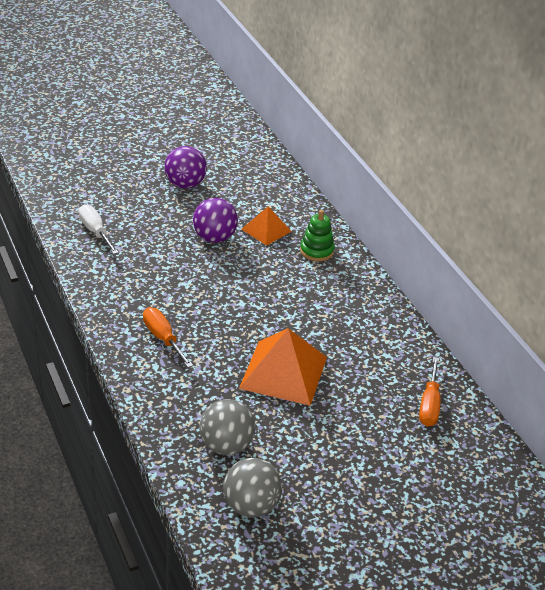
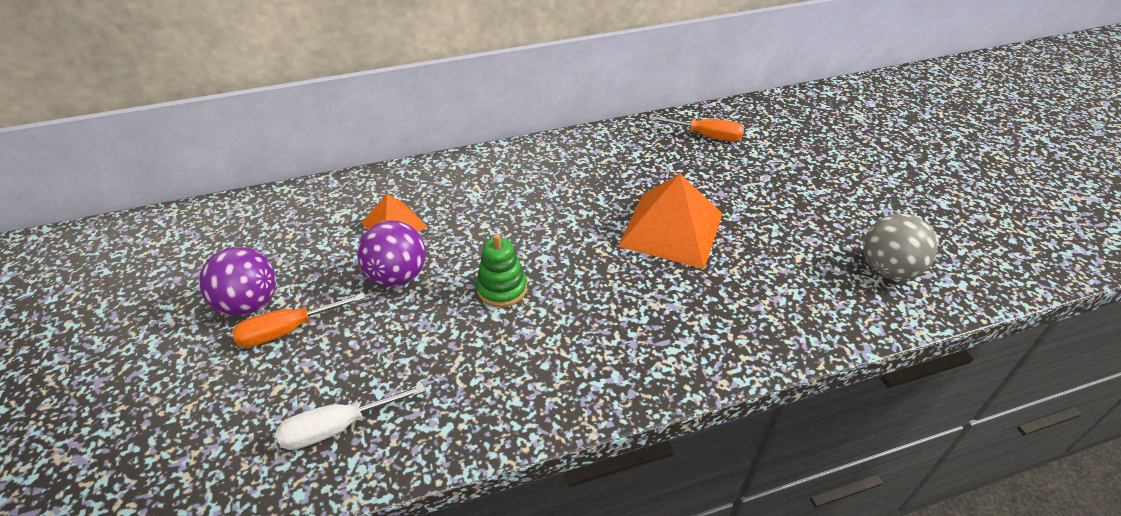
camera: 80 degrees left, 5 degrees up
orange screwdriver [143,307,193,368] -> orange screwdriver moved to [232,292,366,347]
grey ball [200,399,255,455] -> none
green stacking toy [300,210,335,262] -> green stacking toy moved to [476,233,527,307]

